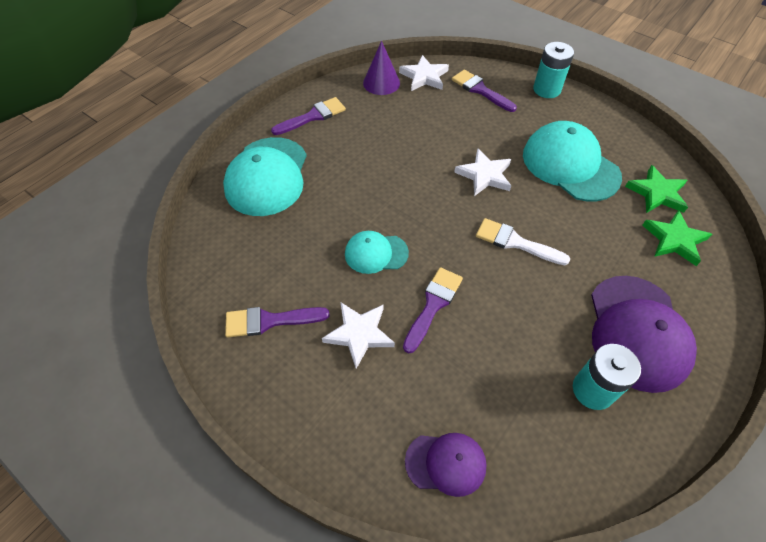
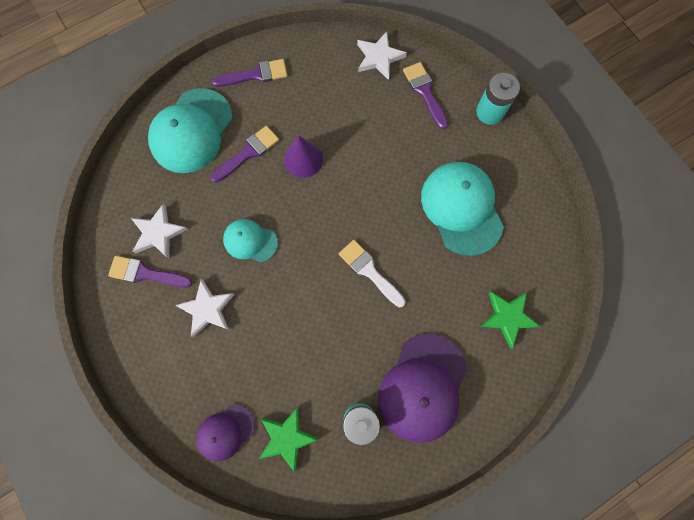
camera: 20 degrees right, 20 degrees up
purple cone [363,41,400,95] -> purple cone moved to [284,136,323,178]
purple brush [403,267,463,353] -> purple brush moved to [211,126,279,183]
purple cap [405,433,487,497] -> purple cap turned 120 degrees clockwise [196,404,255,461]
white star [454,148,511,196] -> white star moved to [131,204,188,258]
green star [625,165,688,213] -> green star moved to [259,406,319,473]

